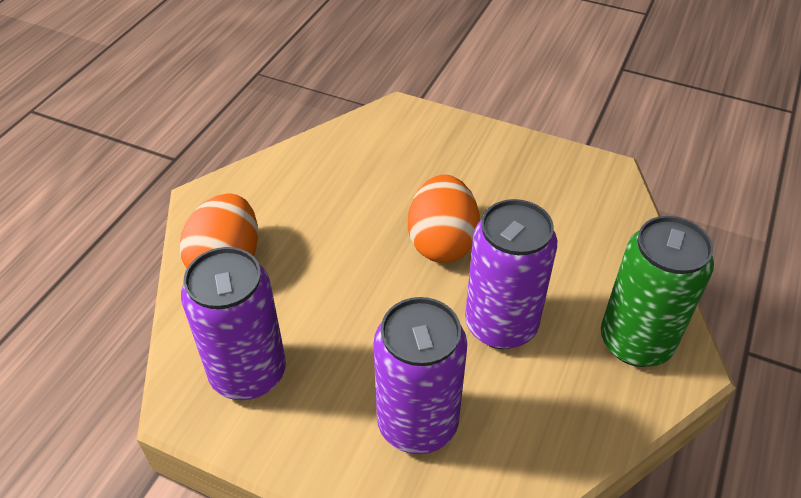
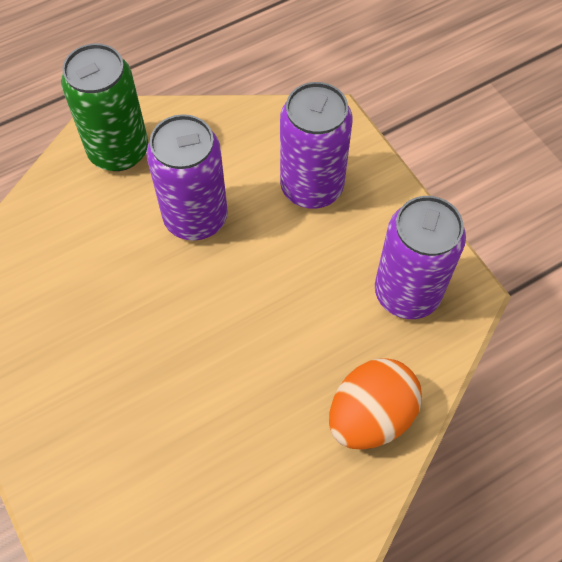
camera: 145 degrees left, 15 degrees up
orange egg [408,175,480,263] -> none

